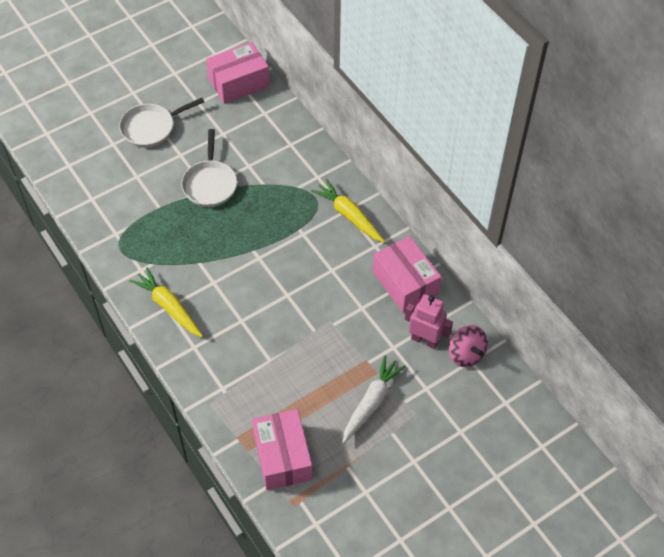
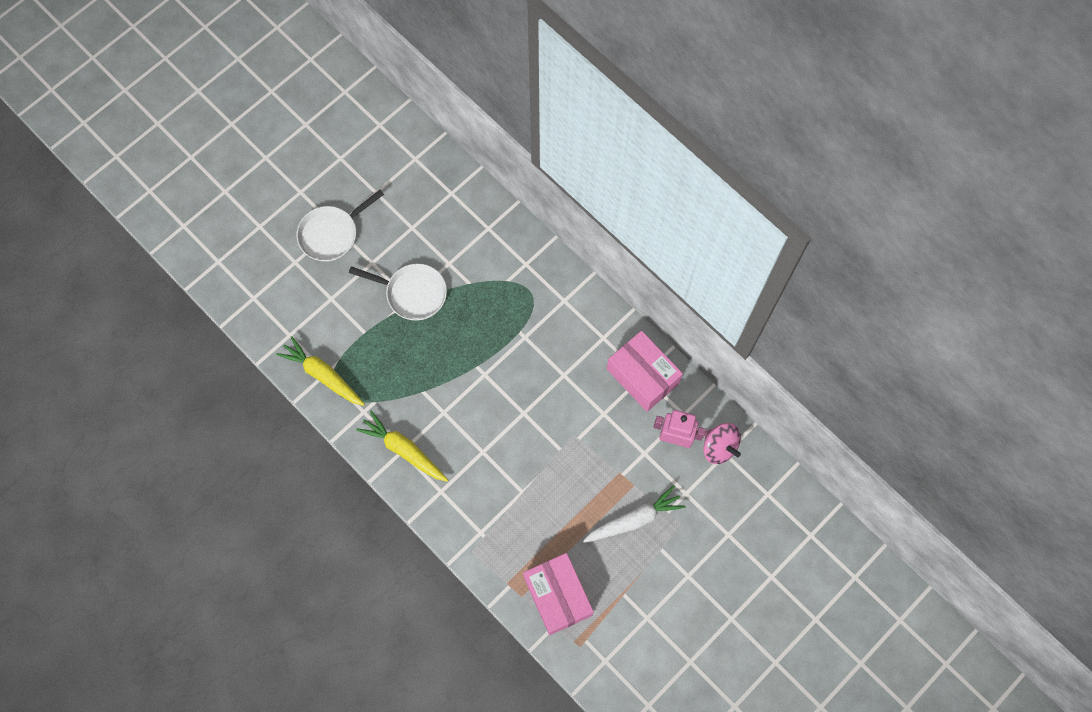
camera: 10 degrees left, 15 degrees up
white pan [181,129,237,207] -> white pan turned 60 degrees counterclockwise [349,264,447,321]
pink box [206,42,270,104] -> none
yellow carrot [311,179,385,243] -> yellow carrot moved to [276,336,365,406]
white carrot [342,355,406,443] -> white carrot turned 45 degrees clockwise [582,485,686,543]

